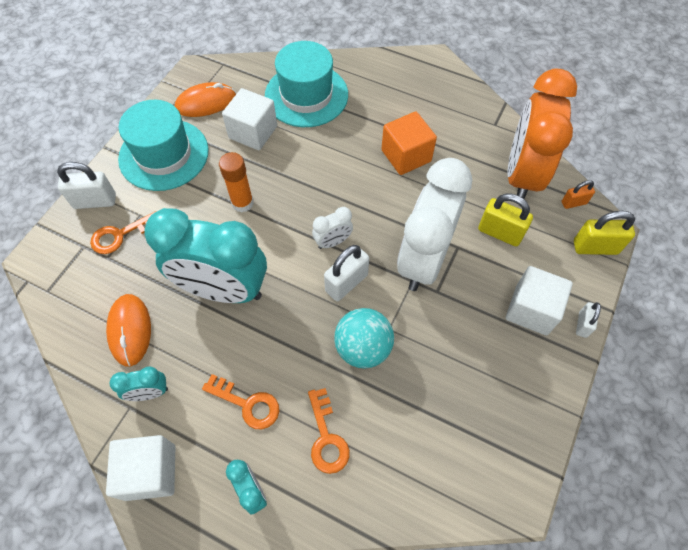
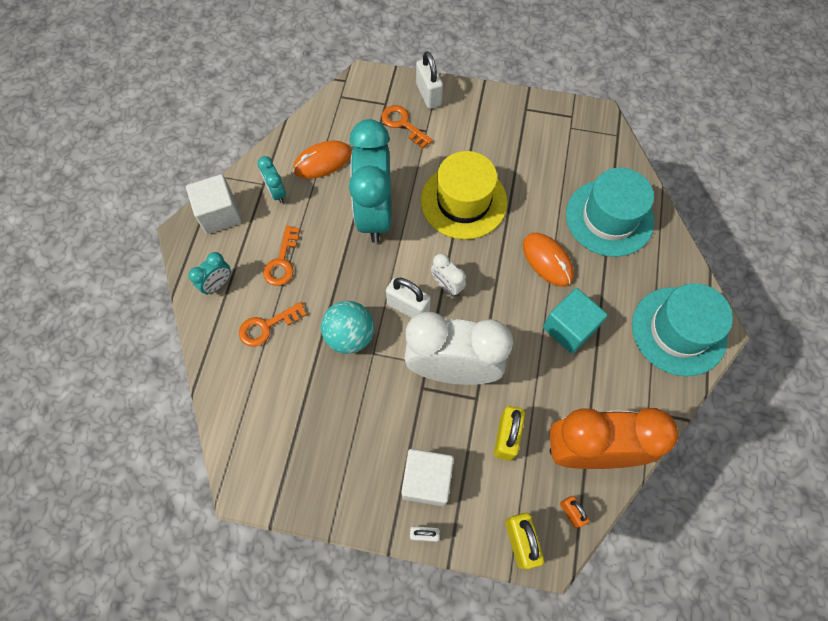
camera: 75 degrees right, 5 degrees up
turquoise hat [118,100,209,191] -> turquoise hat moved to [632,283,733,376]
orange mouse [175,82,236,117] -> orange mouse moved to [523,233,574,287]
orange glue stick [219,152,254,212] -> yellow hat [421,151,508,240]
white cube [222,88,277,150] -> none
orange cube [382,111,437,175] -> turquoise cube [543,288,608,354]

